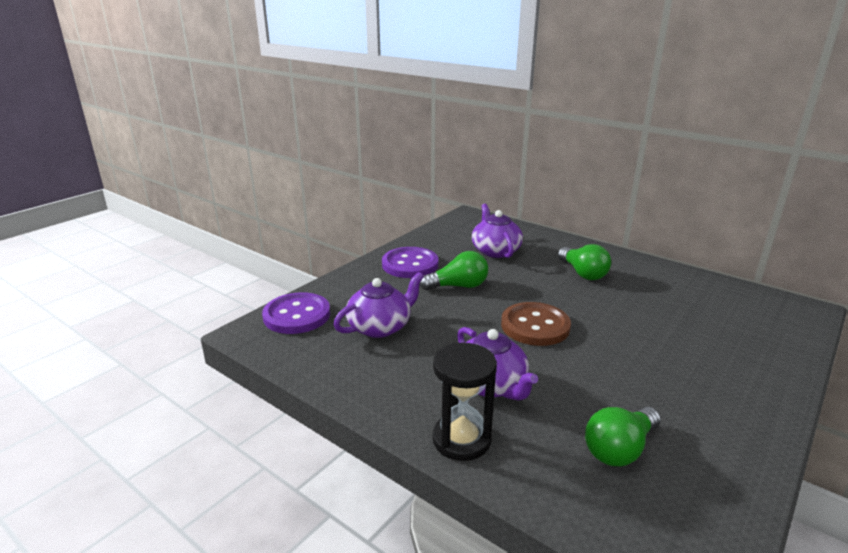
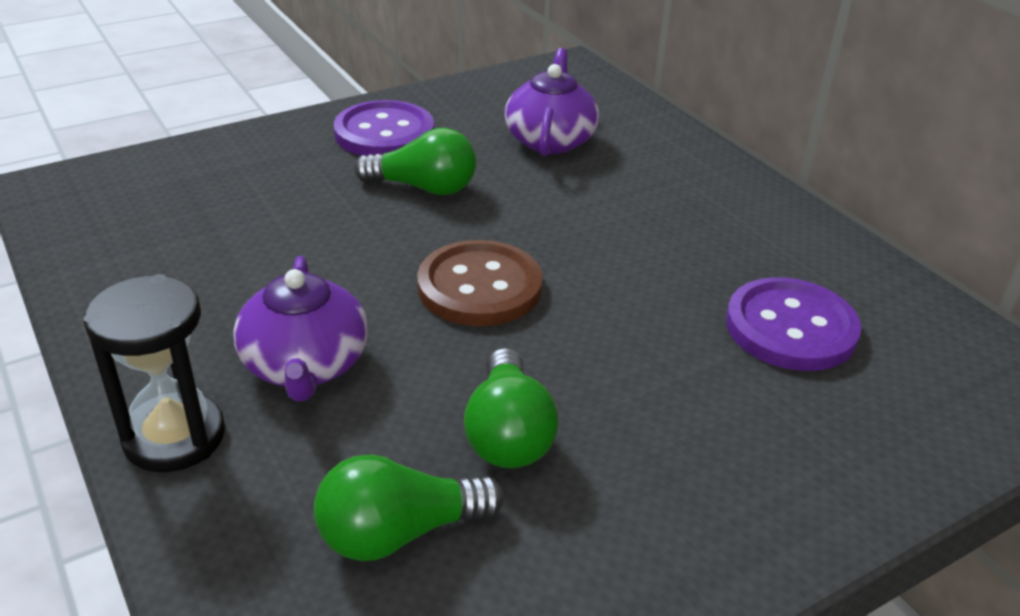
camera: 20 degrees right, 10 degrees up
purple button [262,292,330,334] -> purple button moved to [726,277,861,371]
purple teapot [333,272,424,338] -> none
green light bulb [558,244,611,280] -> green light bulb moved to [464,348,559,468]

